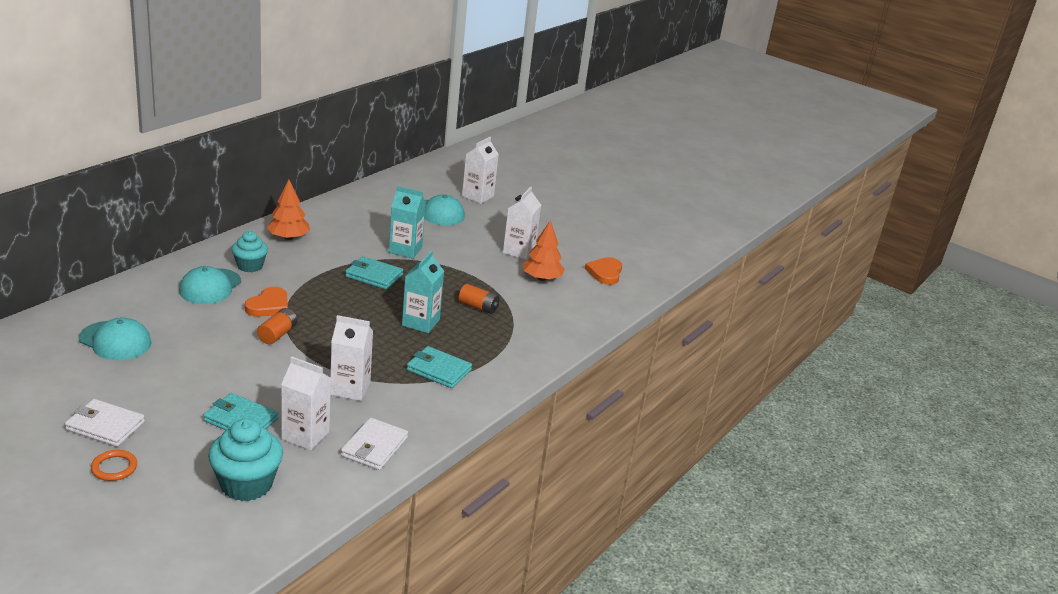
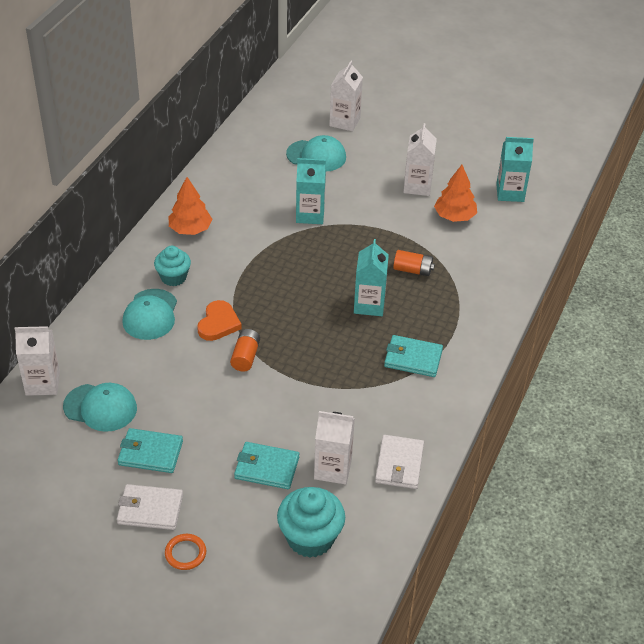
camera: 10 degrees left, 15 degrees up
white carton [330,315,373,401] -> white carton moved to [15,326,60,396]
turquoise wallet [345,256,403,290] -> turquoise wallet moved to [118,428,183,473]
orange heart [585,257,622,285] -> turquoise carton [496,137,534,202]

